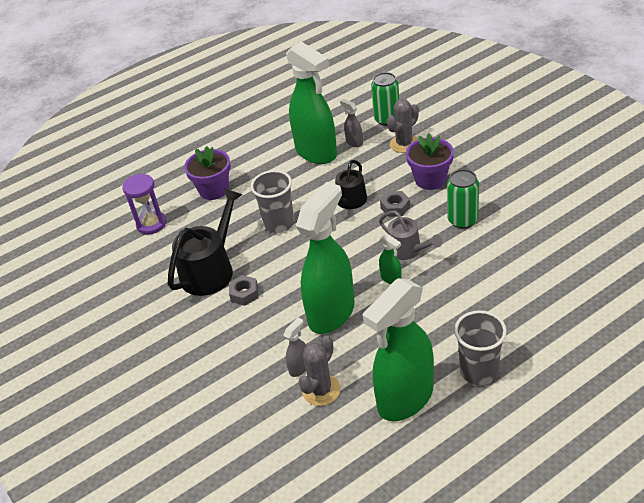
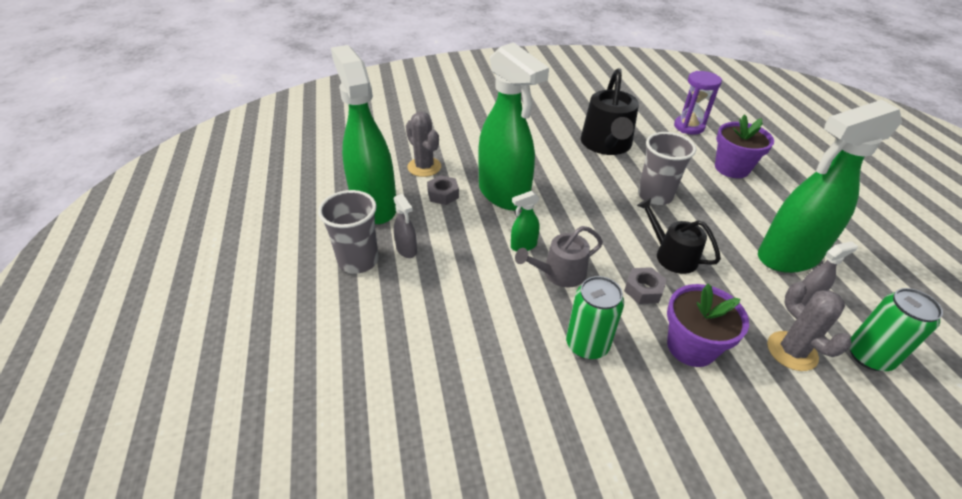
camera: 105 degrees right, 0 degrees up
black watering can [168,189,243,296] -> black watering can turned 45 degrees clockwise [581,68,639,155]
grey nut [229,275,259,306] -> grey nut moved to [427,175,459,205]
grey spray bottle [283,318,306,377] -> grey spray bottle moved to [394,193,417,258]

